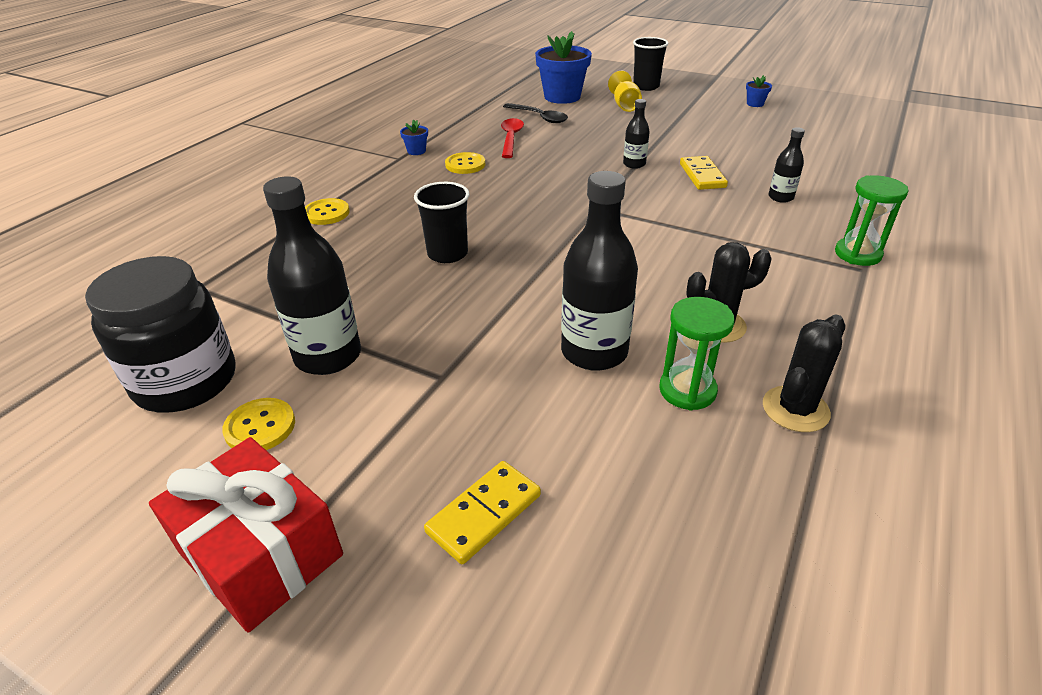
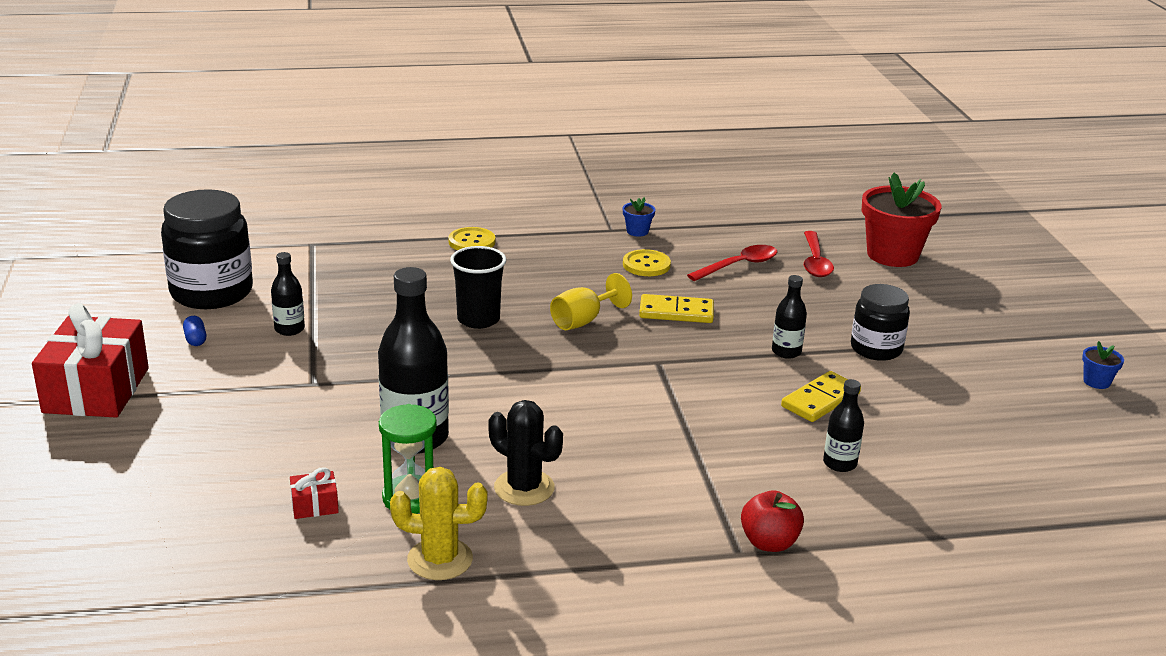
camera: 50 degrees right, 10 degrees down
yellow button [222,398,295,450] -> blue capsule [183,316,207,346]
black bottle [263,176,361,375] -> black bottle [271,252,305,336], size x0.51
yellow domino [424,461,541,564] -> yellow domino moved to [639,294,714,323]
black spoon [503,103,568,123] -> red spoon [804,231,834,277]
blue flower pot [535,31,592,104] -> red flower pot [862,173,941,267]
yellow goblet [608,71,642,112] -> yellow goblet moved to [550,273,632,330]
black cup [633,37,668,91] -> none
black cactus [763,315,845,432] -> yellow cactus [390,467,488,580]
green hourglass [835,175,908,266] -> red apple [741,491,804,552]
none -> red gift [290,467,339,519]
none -> black jar [851,284,910,361]

